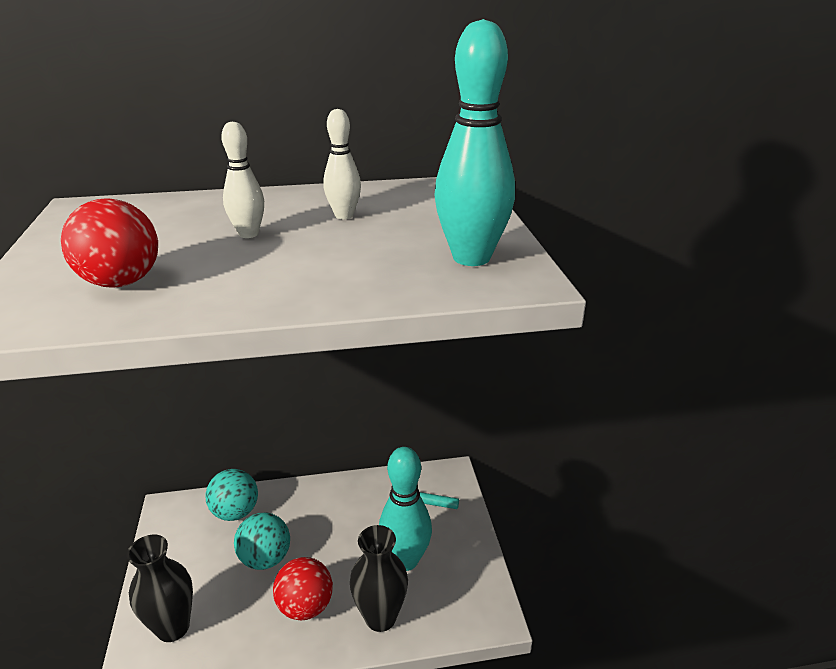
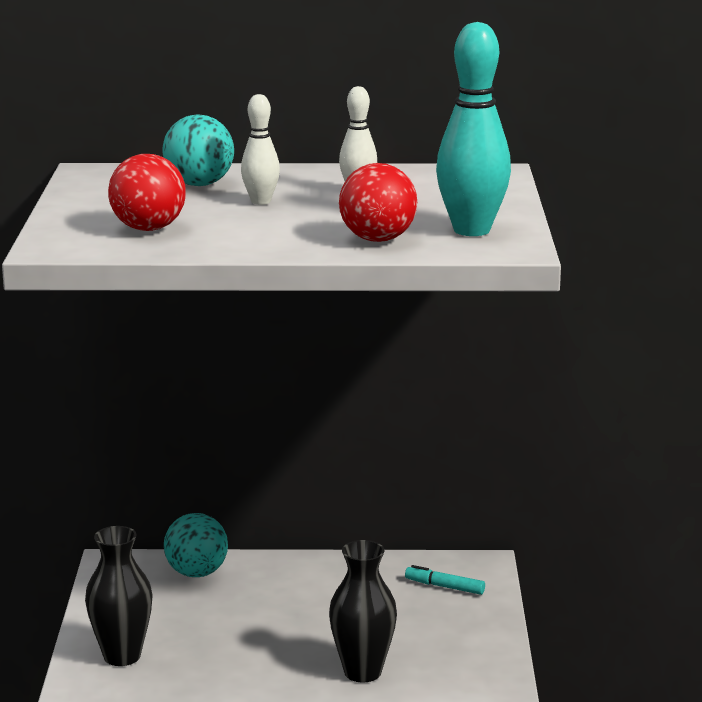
camera: 10 degrees right, 10 degrees down
turquoise ball [234,513,290,570] -> turquoise ball moved to [162,114,234,186]
red ball [273,557,333,620] -> red ball moved to [339,163,417,242]
turquoise bowling pin [379,447,432,571] -> none

